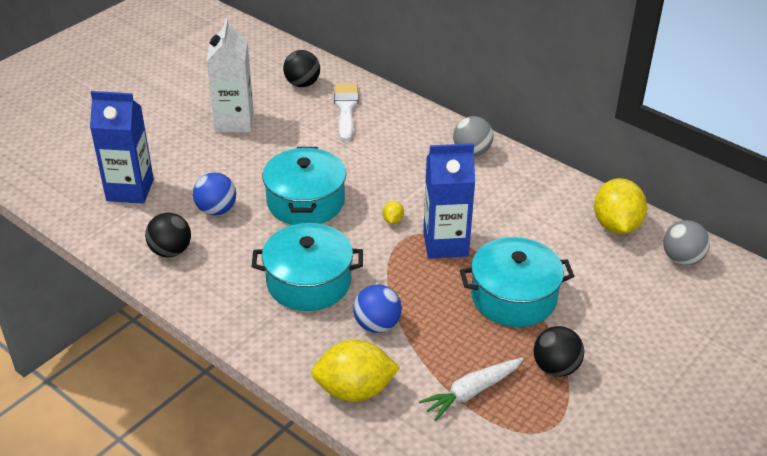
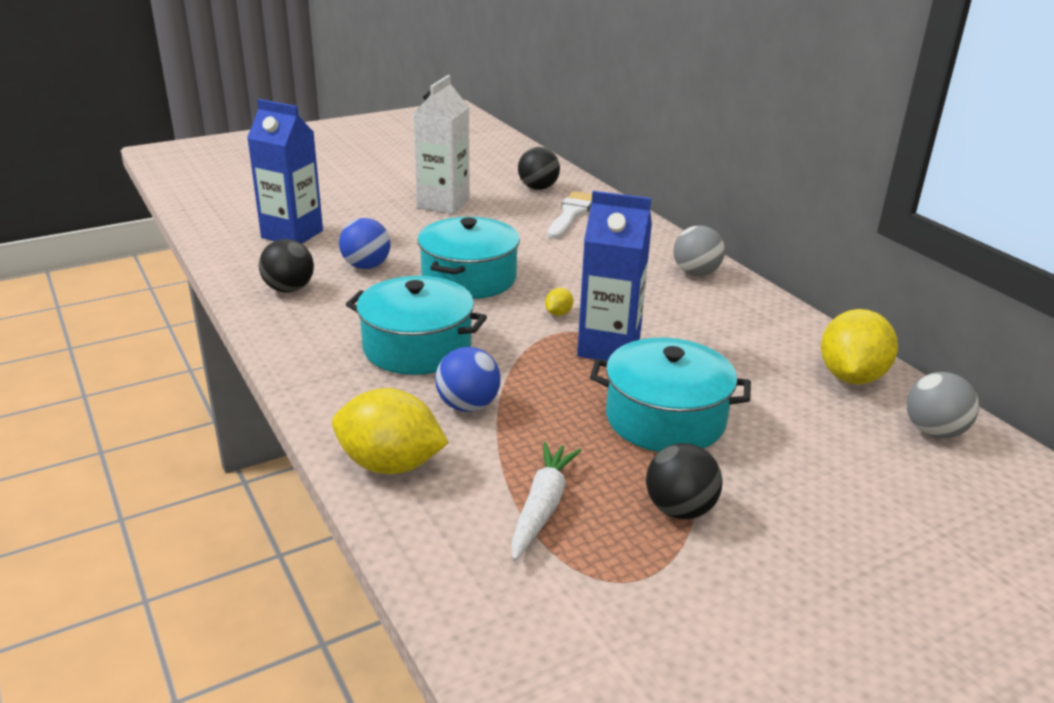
camera: 20 degrees right, 10 degrees down
white carrot [419,358,523,421] -> white carrot turned 120 degrees clockwise [511,442,582,561]

